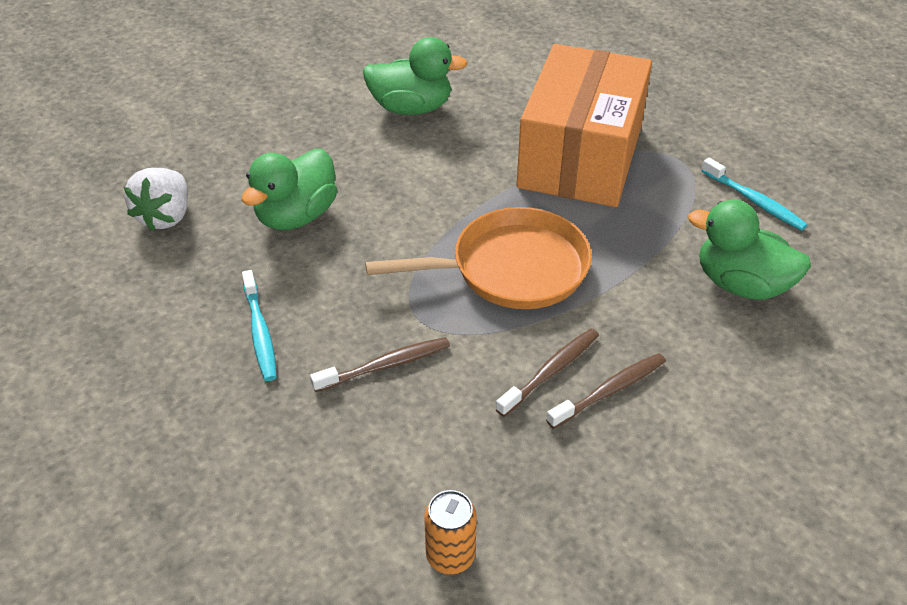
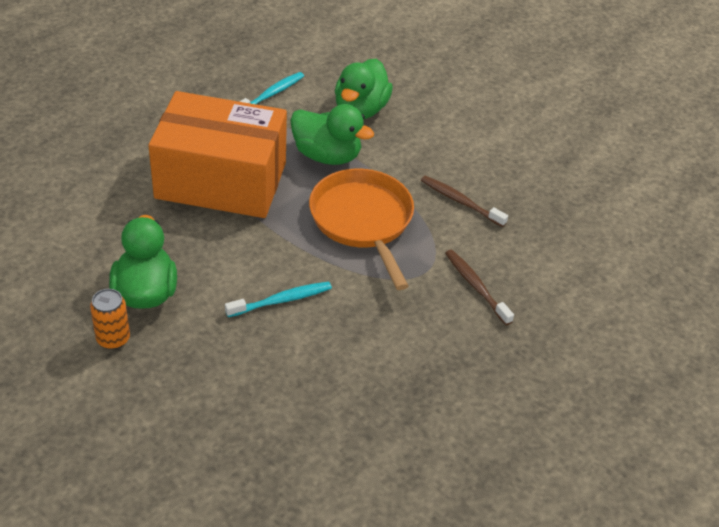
camera: 100 degrees left, 0 degrees up
white strawberry [124,168,188,231] -> none
green duck [241,149,337,230] -> green duck moved to [290,104,374,165]
turquoise toothbrush [242,270,277,381] -> turquoise toothbrush moved to [225,282,332,317]
orange can [424,490,477,574] -> orange can moved to [90,289,130,349]
brown toothbrush [546,353,666,429] -> none

